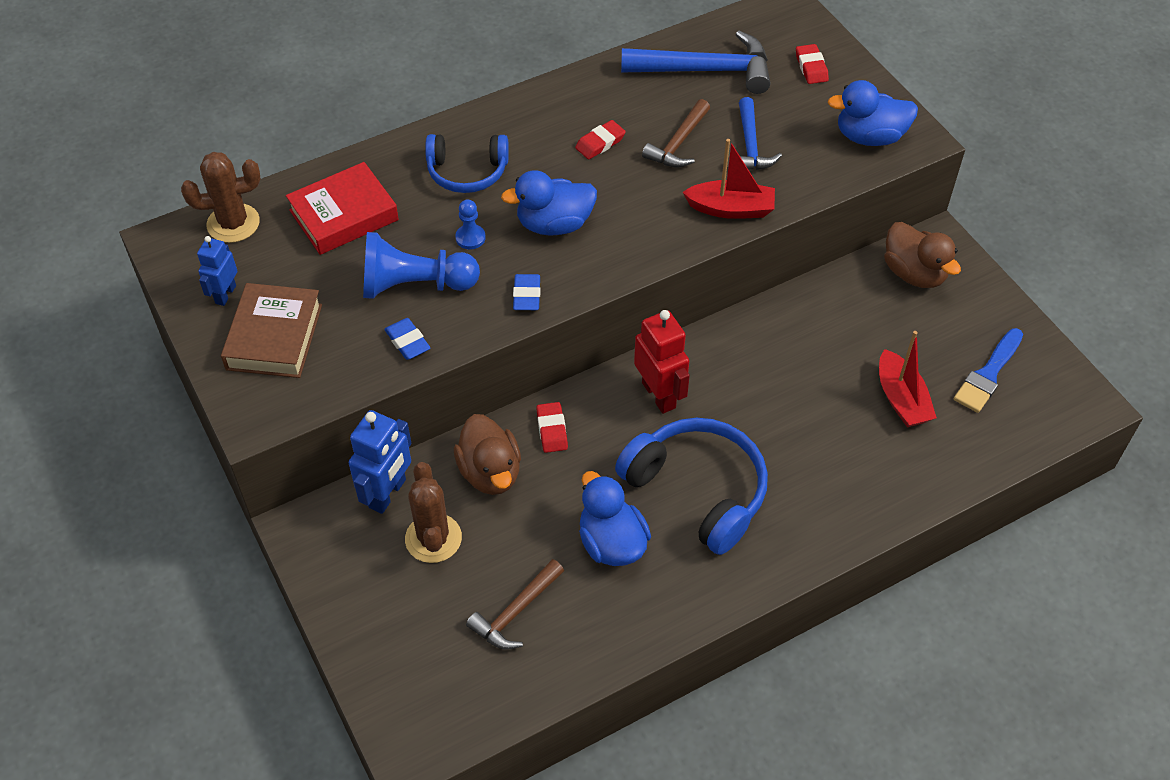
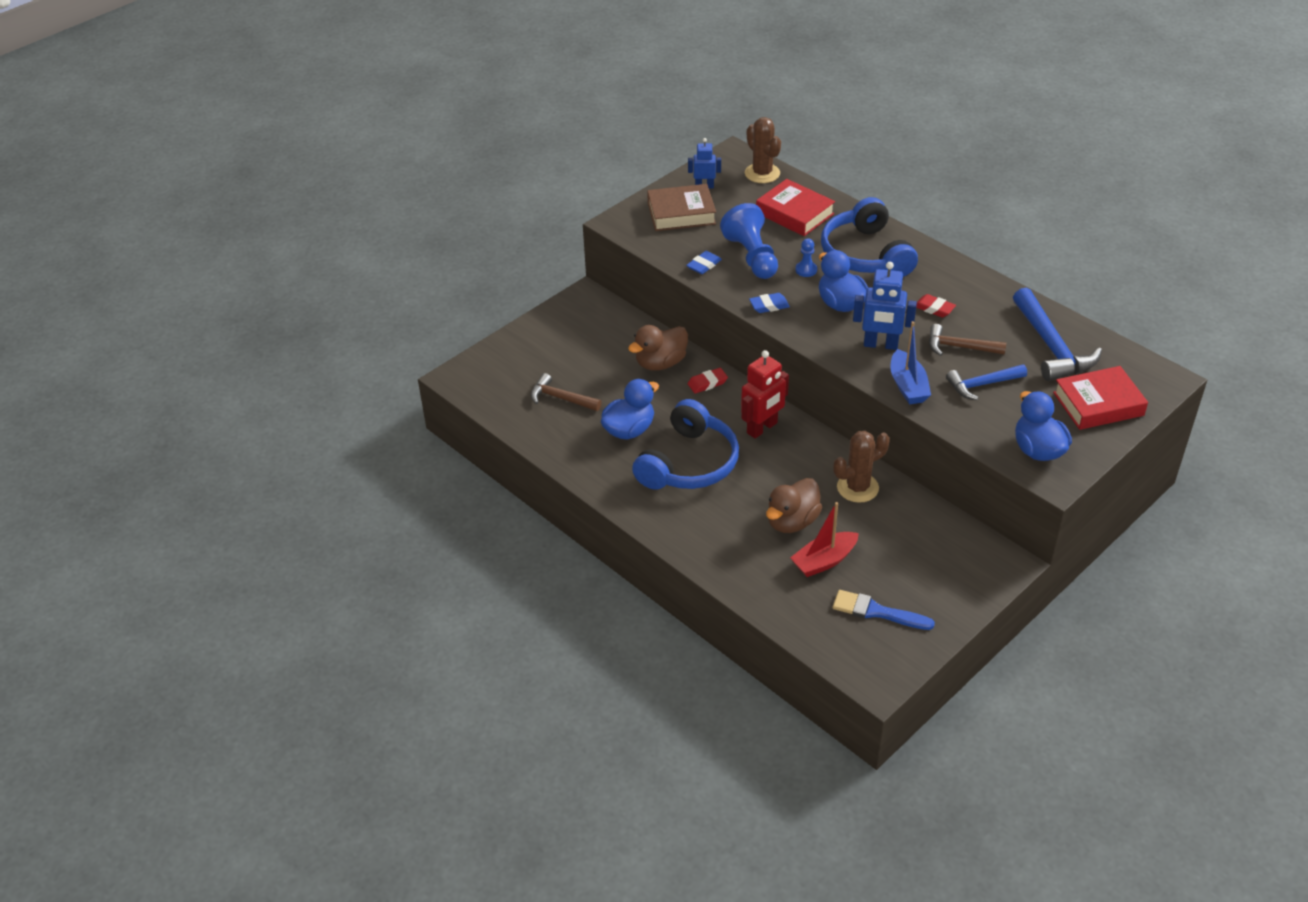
camera: 75 degrees right, 10 degrees down
blue robot [349,410,411,514] -> blue robot moved to [853,262,917,350]
brown cactus [405,462,462,563] -> brown cactus moved to [834,431,890,503]
blue headphones [425,134,509,193] -> blue headphones [821,197,918,277], size x1.57
red boat [683,139,775,219] -> blue boat [891,321,931,405]
red eraser [796,44,829,84] -> red book [1053,366,1148,430]
brown duck [884,222,961,288] -> brown duck moved to [766,478,822,533]

